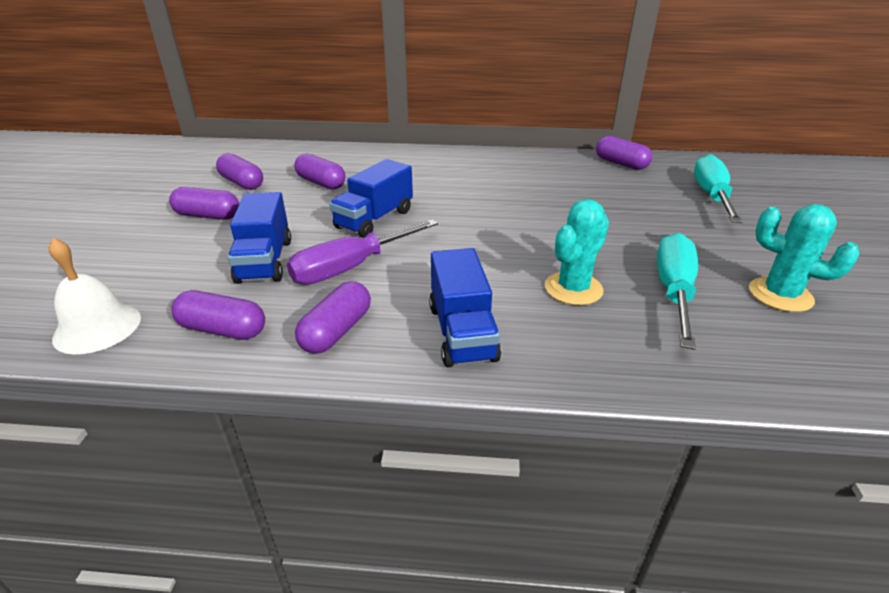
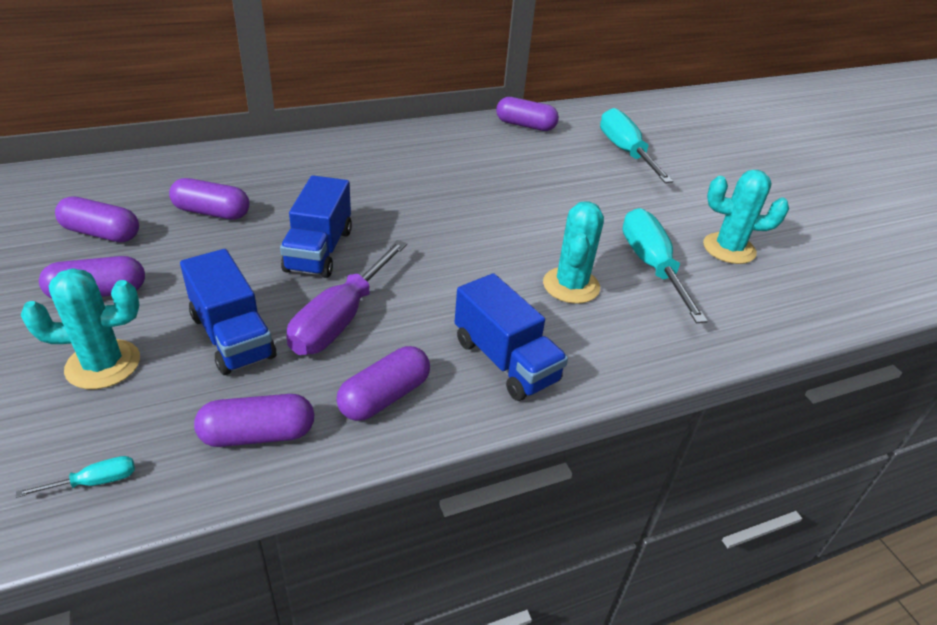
camera: 30 degrees left, 5 degrees up
white bell [49,238,141,354] -> turquoise screwdriver [16,456,135,498]
purple capsule [295,281,371,354] -> purple capsule turned 45 degrees clockwise [336,346,430,421]
none -> turquoise cactus [21,268,140,389]

